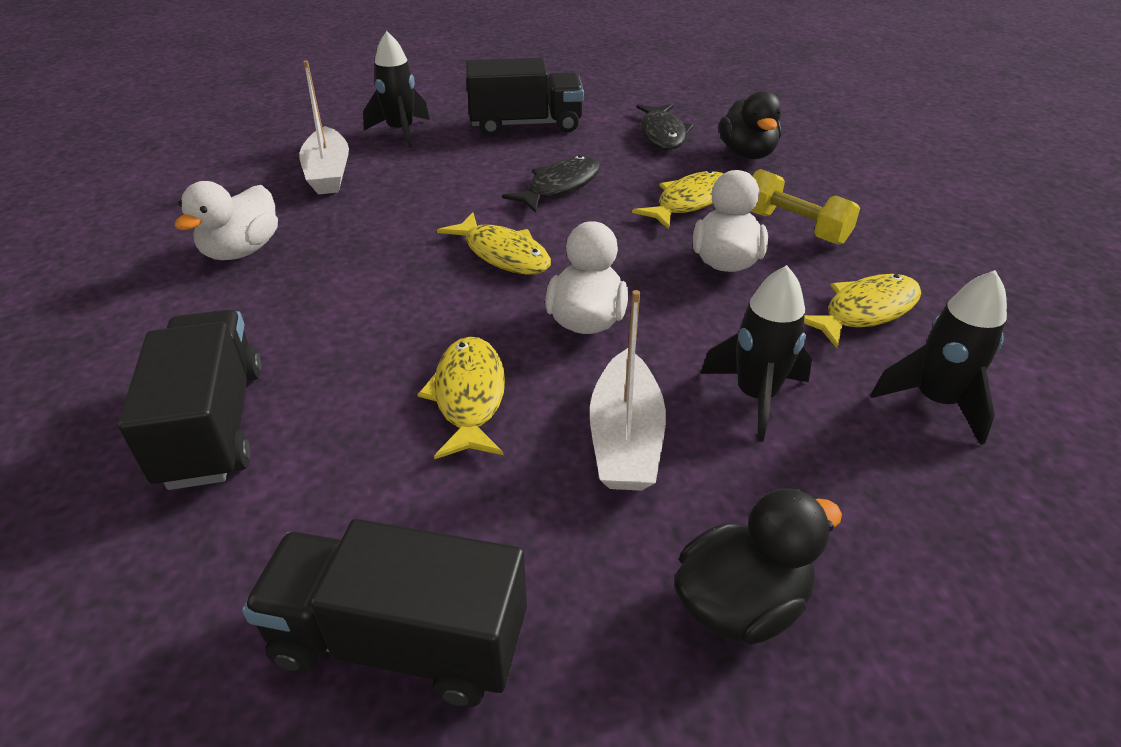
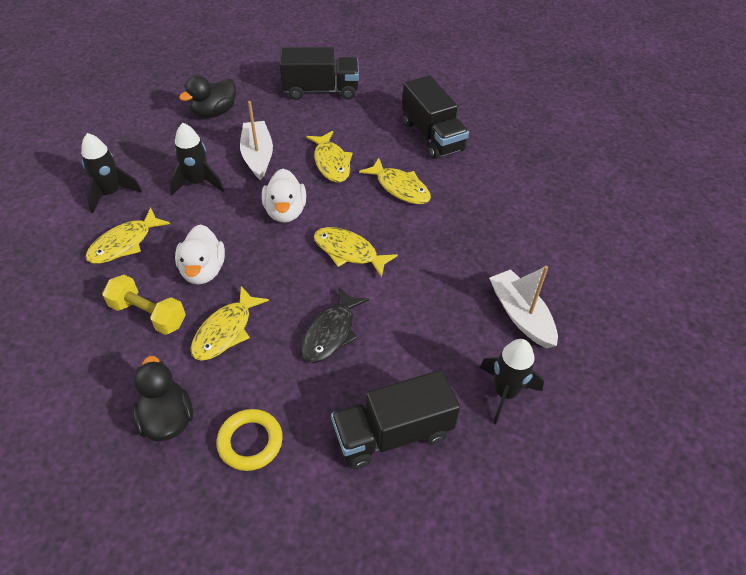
camera: 165 degrees right, 10 degrees up
white duck [175,181,278,260] -> none
black fish [637,104,694,150] -> yellow ring [216,409,283,471]
none -> yellow fish [359,158,431,204]

